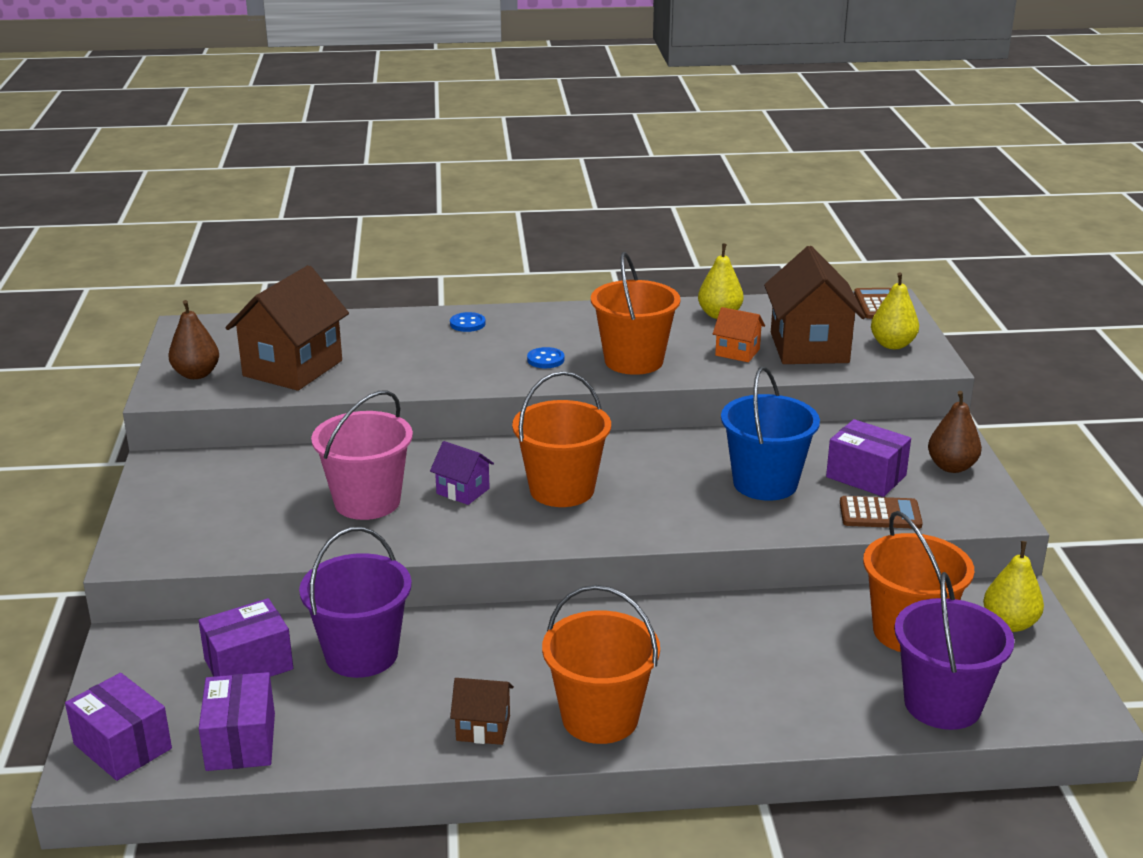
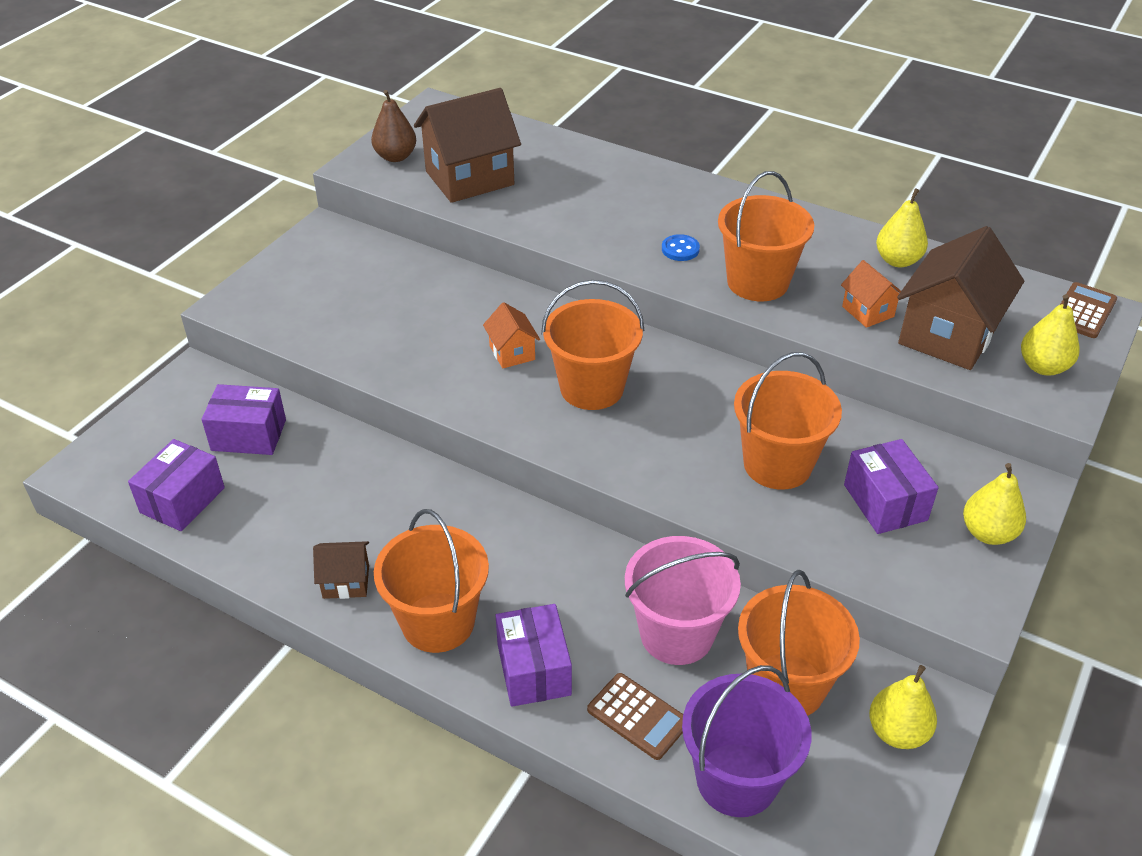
camera: 35 degrees right, 15 degrees up
purple box [65,673,172,781] -> purple box moved to [496,604,572,707]
purple bucket [299,527,412,678] -> none
pink bucket [311,390,413,520] -> pink bucket moved to [625,536,741,665]
purple house [430,441,494,505] -> orange house [483,302,540,369]
blue button [450,312,486,332] -> none
brown house [450,678,514,745] -> brown house turned 45 degrees counterclockwise [313,541,369,599]
blue bucket [721,366,820,500] -> orange bucket [734,352,842,490]
brown calculator [840,496,923,529] -> brown calculator moved to [587,673,683,760]
brown pear [928,391,982,473] -> yellow pear [963,463,1026,545]

